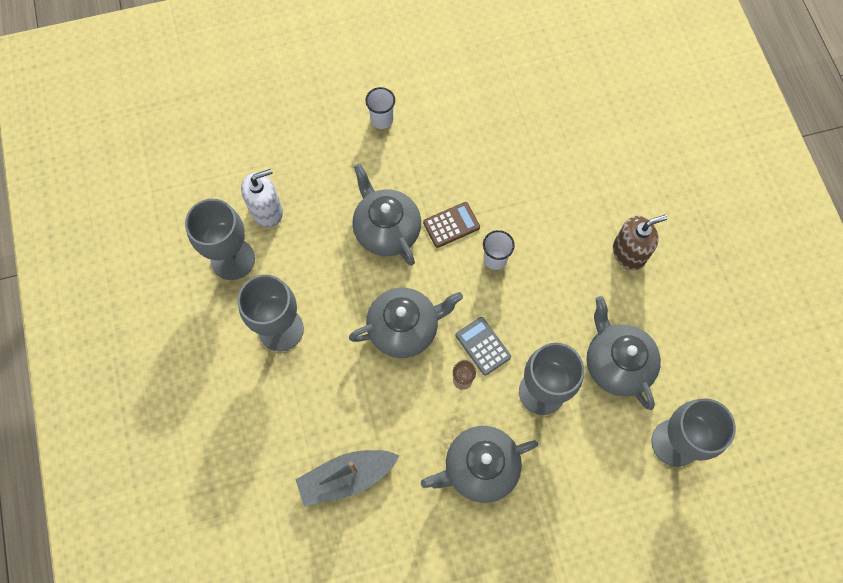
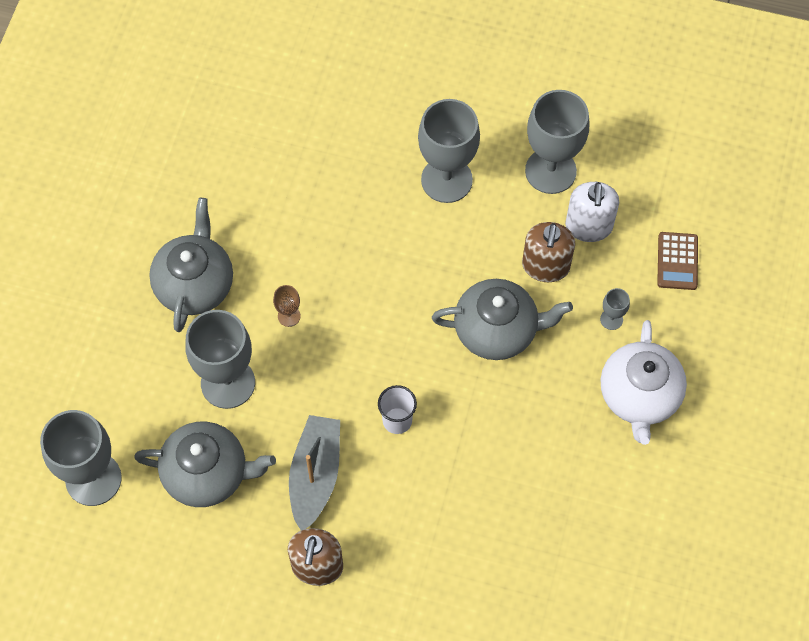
camera: 120 degrees right, 5 degrees down
grey boat [295,450,400,506] -> grey boat moved to [289,415,340,530]
grey teapot [349,288,463,358] -> none
white cup [365,87,395,129] -> white teapot [601,320,687,445]
brown calculator [423,202,480,248] -> brown calculator moved to [657,232,698,290]
grey calculator [456,317,511,376] -> none
none -> brown soap dispenser [522,222,575,282]
none -> grey goblet [600,288,630,330]

